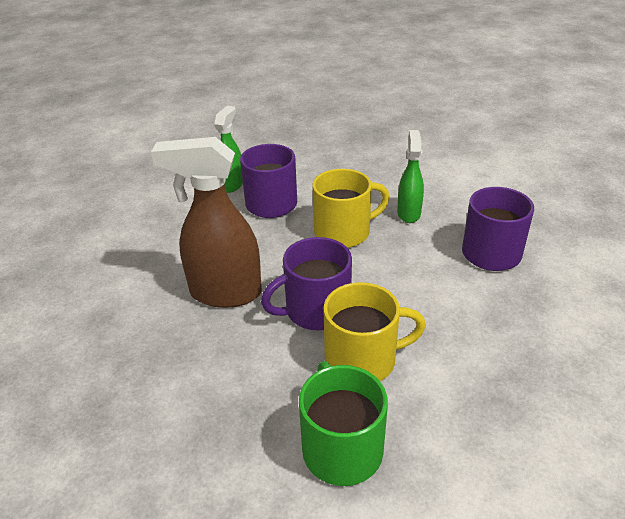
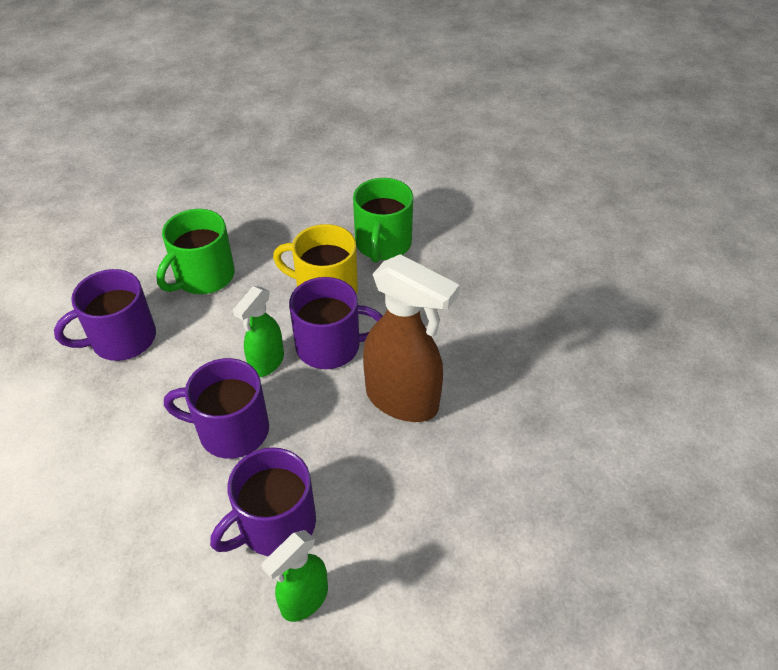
camera: 155 degrees left, 10 degrees up
yellow mug [312,169,390,248] -> purple mug [164,358,269,459]
green spray bottle [397,130,424,223] -> green spray bottle moved to [233,286,284,377]
none -> green mug [156,209,235,294]

